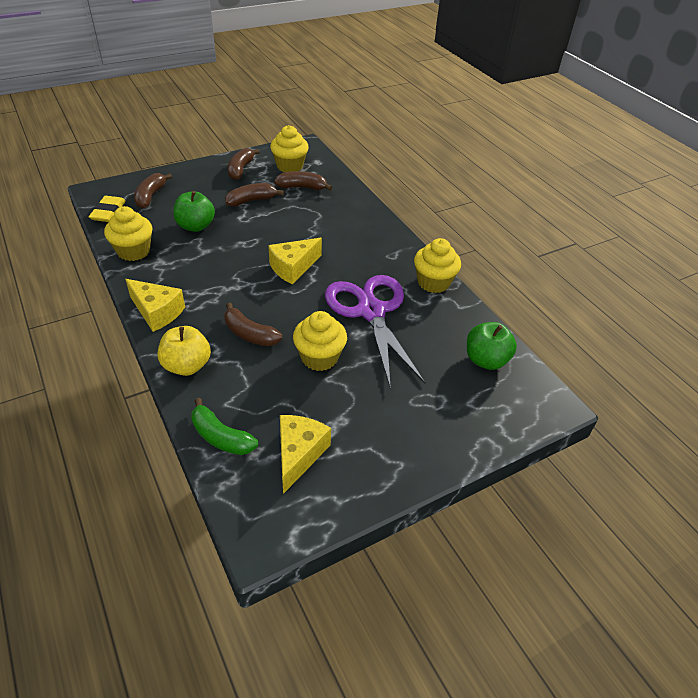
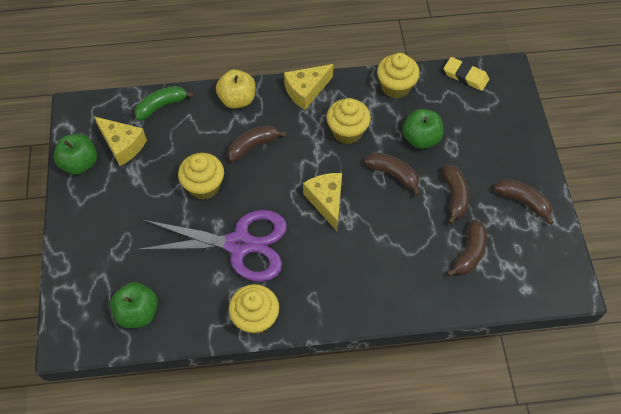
camera: 115 degrees right, 15 degrees up
brown banana [134,173,172,208] -> brown banana moved to [364,153,421,196]
yellow cupcake [270,125,309,172] -> yellow cupcake moved to [326,98,371,144]
none -> green apple [53,134,97,175]

